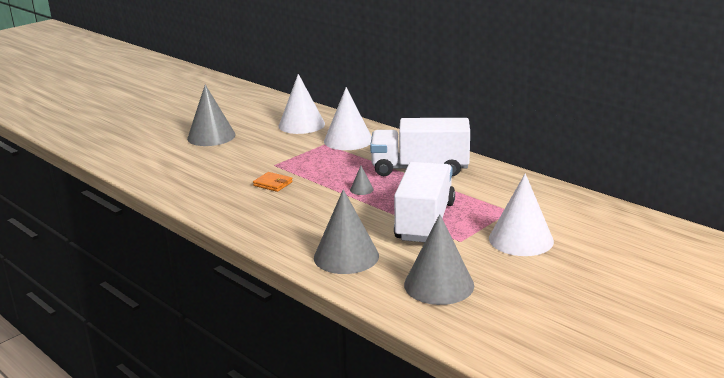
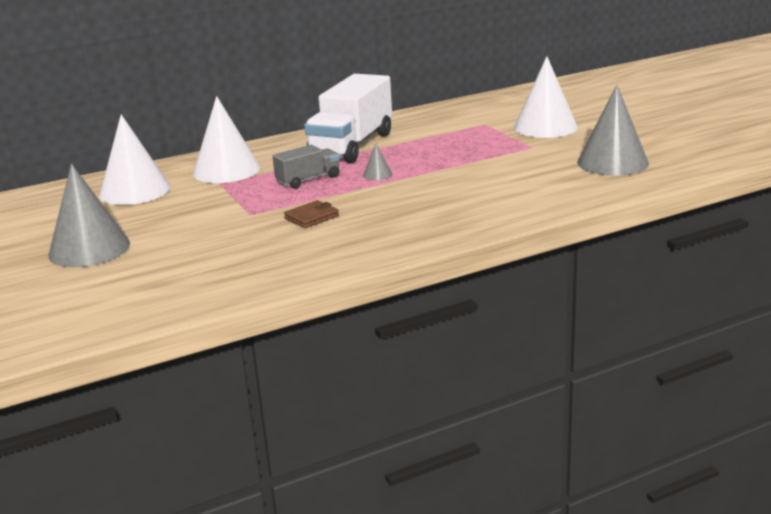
camera: 70 degrees left, 0 degrees up
orange wallet [253,172,293,192] -> brown wallet [284,200,339,228]
grey cone [314,189,379,274] -> none
white truck [394,162,455,242] -> none
none -> grey truck [272,145,340,189]

